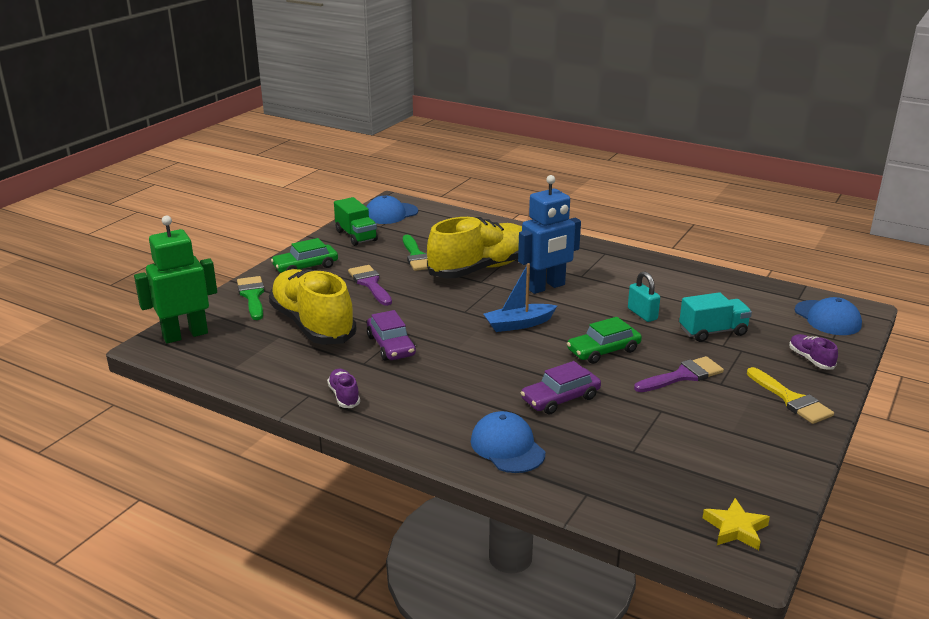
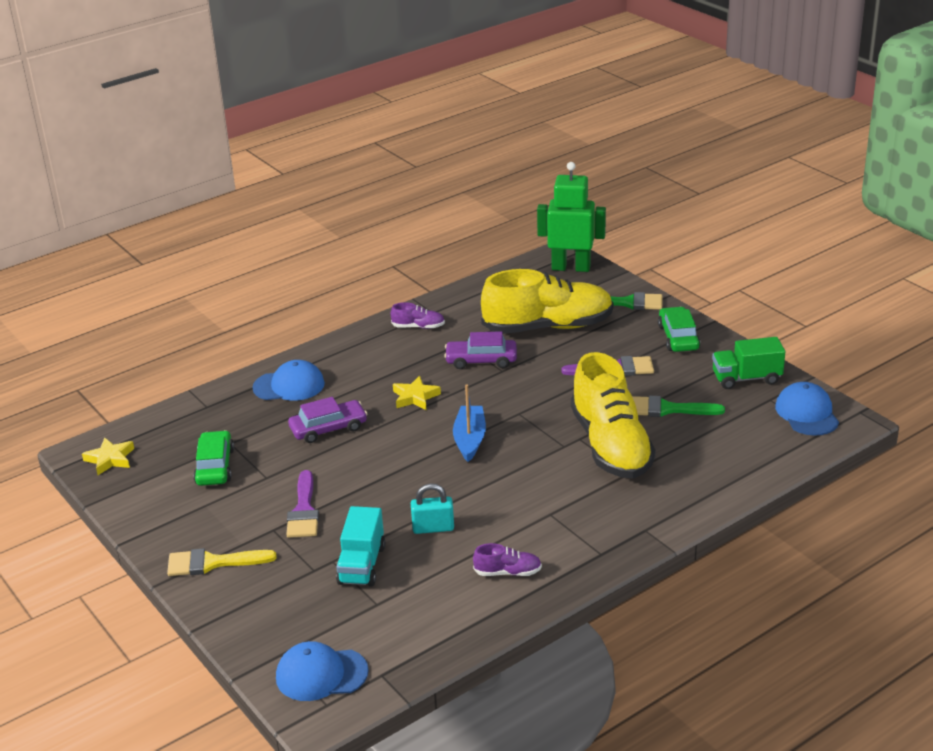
camera: 115 degrees right, 5 degrees up
green robot [134,215,217,344] -> green robot turned 75 degrees counterclockwise [537,162,606,272]
blue robot [518,175,581,294] -> none
purple car [521,361,601,414] -> purple car turned 75 degrees clockwise [288,397,367,443]
green car [567,317,642,364] -> green car moved to [193,430,234,486]
purple shoe [789,334,838,370] -> purple shoe moved to [473,543,542,576]
none -> yellow star [393,376,441,410]

